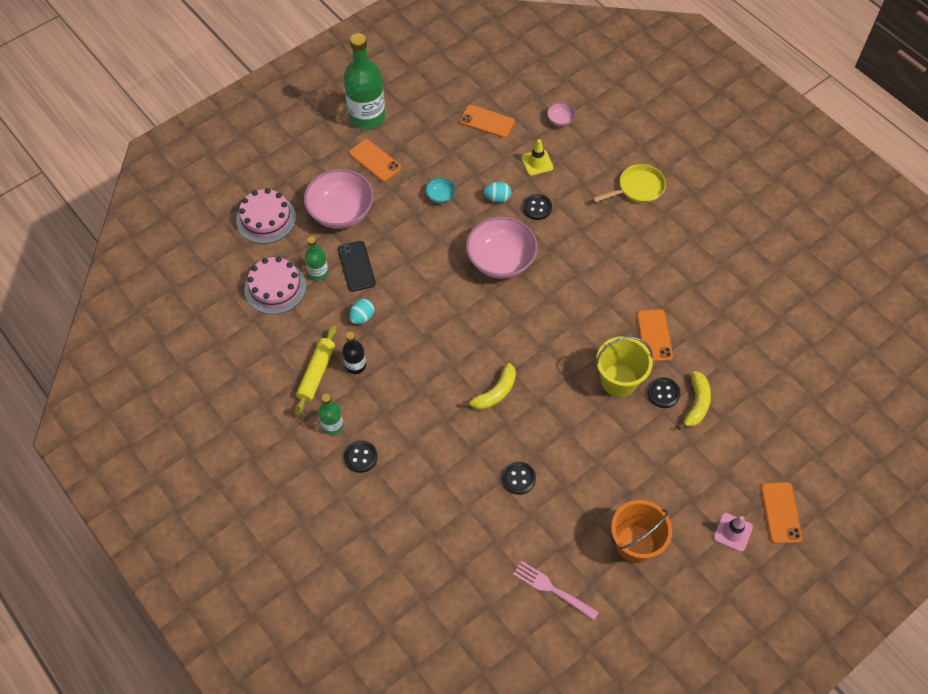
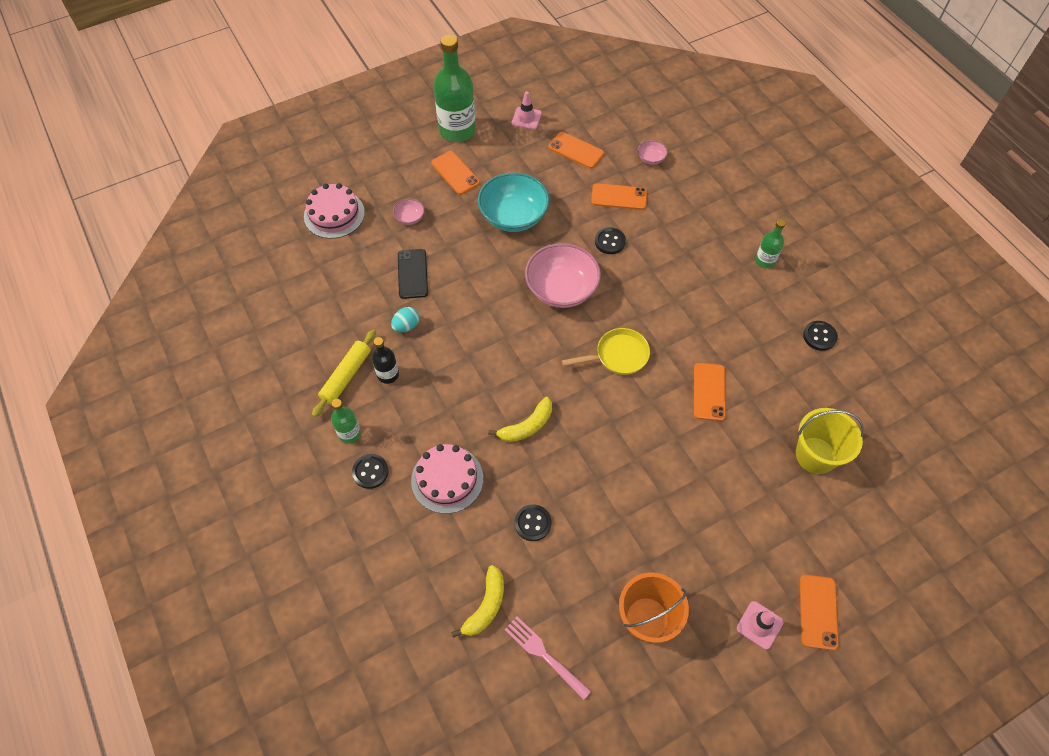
camera: 10 degrees right, 0 degrees up
pink cake [244,257,306,314] -> pink cake moved to [411,444,483,514]
pink bowl [304,169,374,229] -> pink bowl [393,199,424,225], size x0.44
green bottle [305,237,328,281] -> green bottle moved to [755,219,786,268]
turquoise bowl [426,178,456,203] -> turquoise bowl [478,172,549,232], size x2.27
turquoise egg [484,182,511,203] -> none
yellow traffic cone [521,139,553,176] -> orange phone [591,183,647,210]
yellow pan [593,164,666,203] -> yellow pan moved to [562,328,650,375]
yellow bucket [596,336,653,397] -> yellow bucket moved to [796,408,864,474]
black button [647,377,680,408] -> black button moved to [803,321,838,351]
yellow banana [677,371,711,430] -> yellow banana moved to [451,565,504,638]
none -> pink traffic cone [512,91,542,130]

